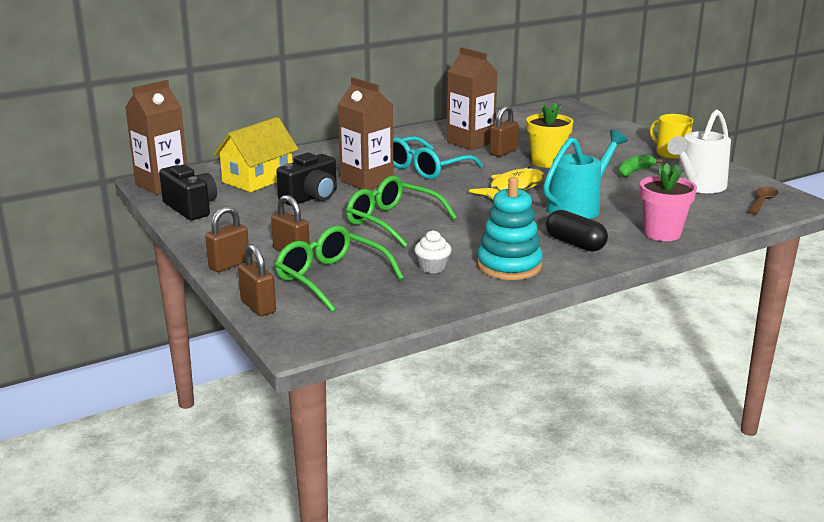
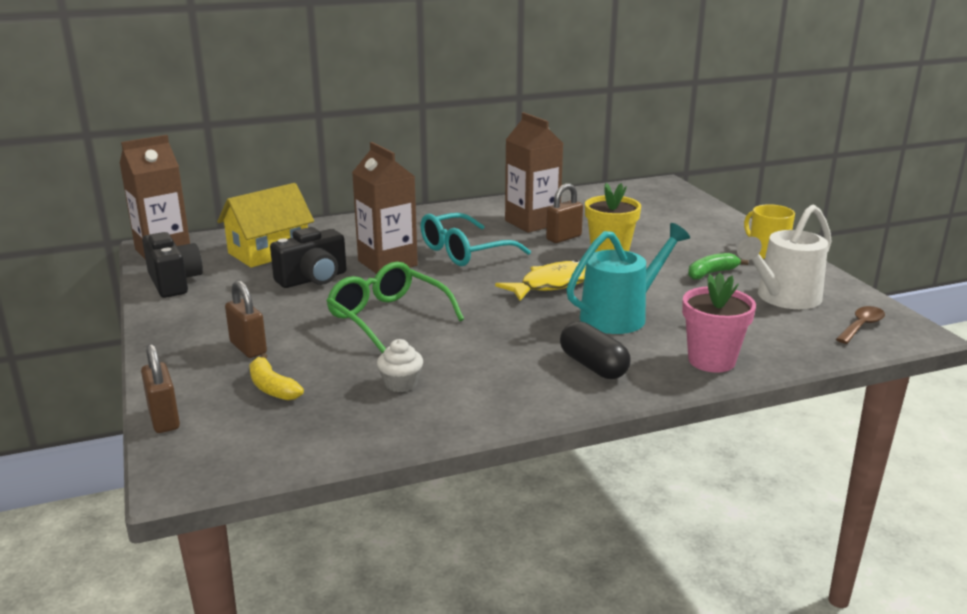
camera: 10 degrees right, 0 degrees up
brown padlock [205,206,249,272] -> none
green glasses [275,226,404,312] -> yellow banana [249,353,304,401]
turquoise stacking toy [477,177,543,280] -> none

